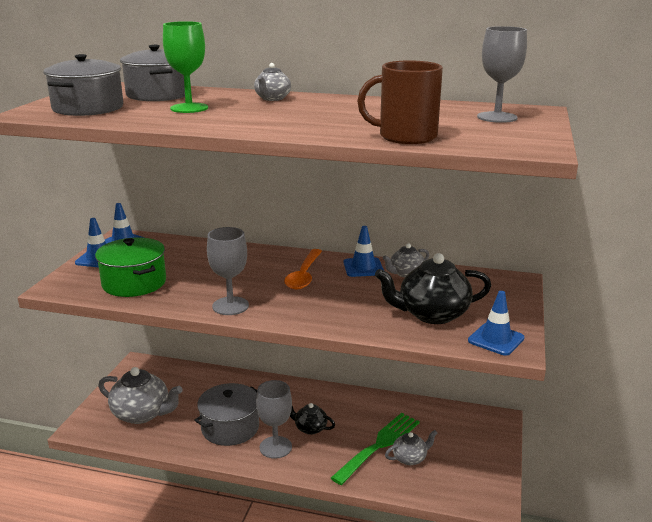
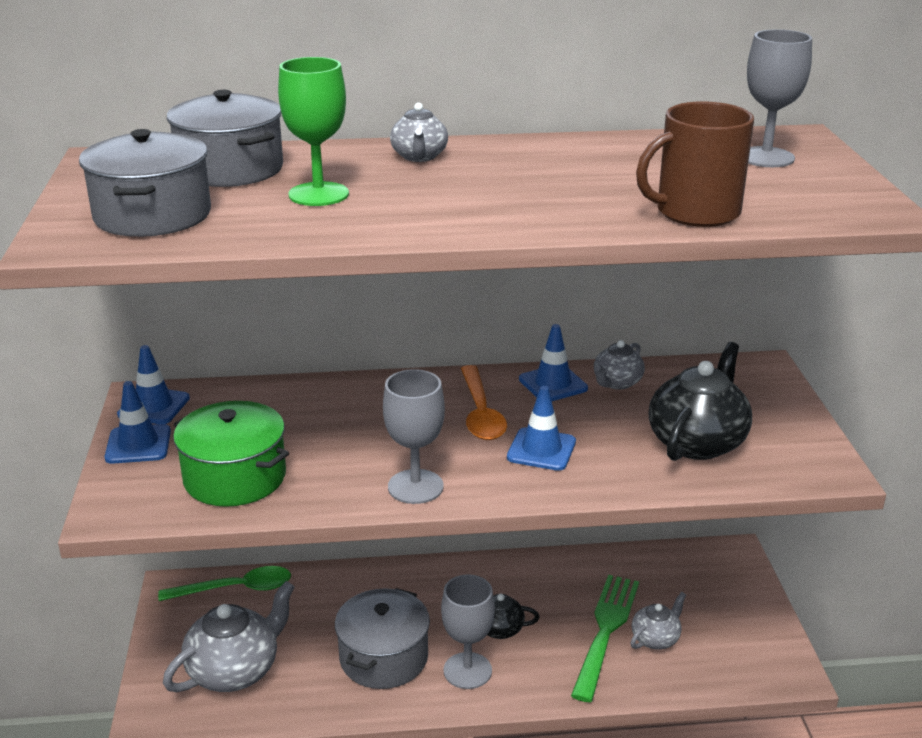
camera: 20 degrees left, 5 degrees up
grey teapot [98,367,183,424] -> grey teapot turned 45 degrees counterclockwise [163,581,295,692]
black teapot [375,253,491,324] -> black teapot turned 150 degrees clockwise [649,342,752,461]
blue traffic cone [468,291,525,356] -> blue traffic cone moved to [507,386,576,471]
none -> green spoon [158,566,291,601]

